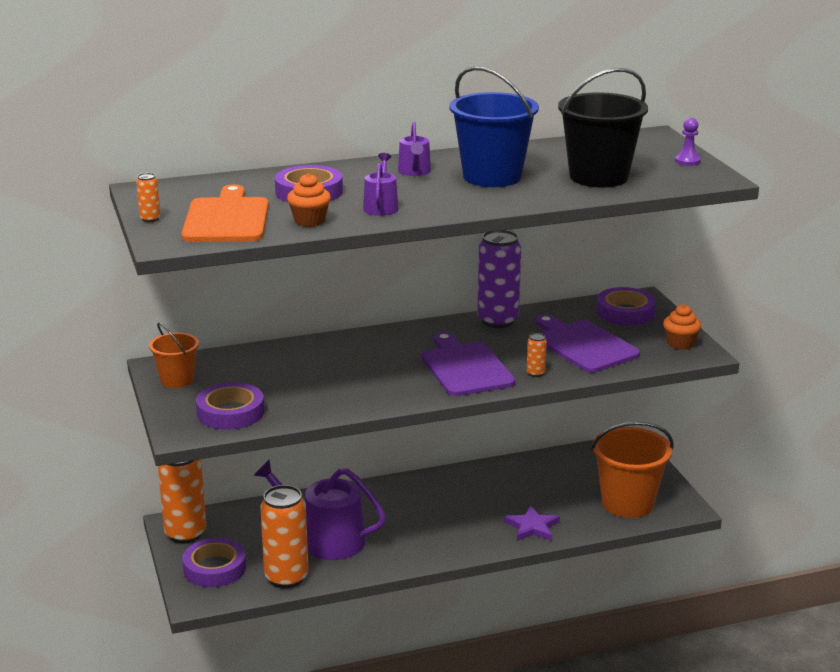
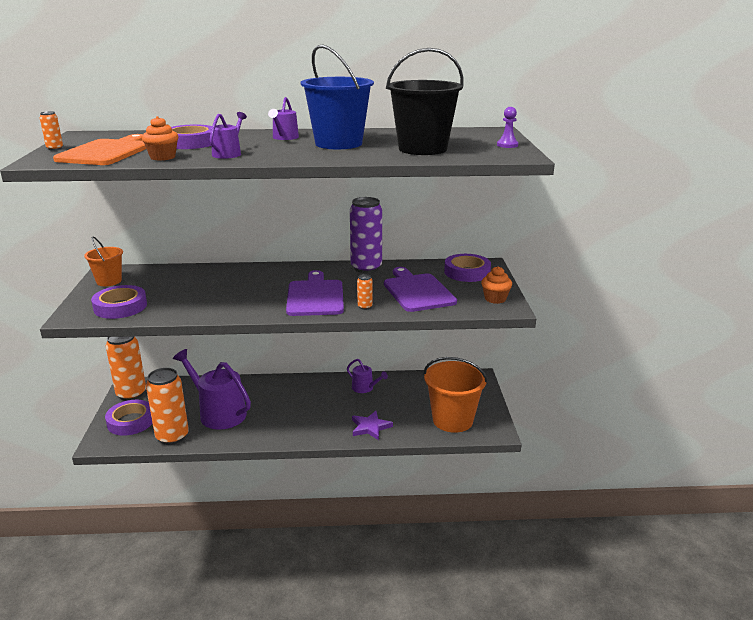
camera: 15 degrees right, 0 degrees up
none -> purple watering can [347,359,388,393]

